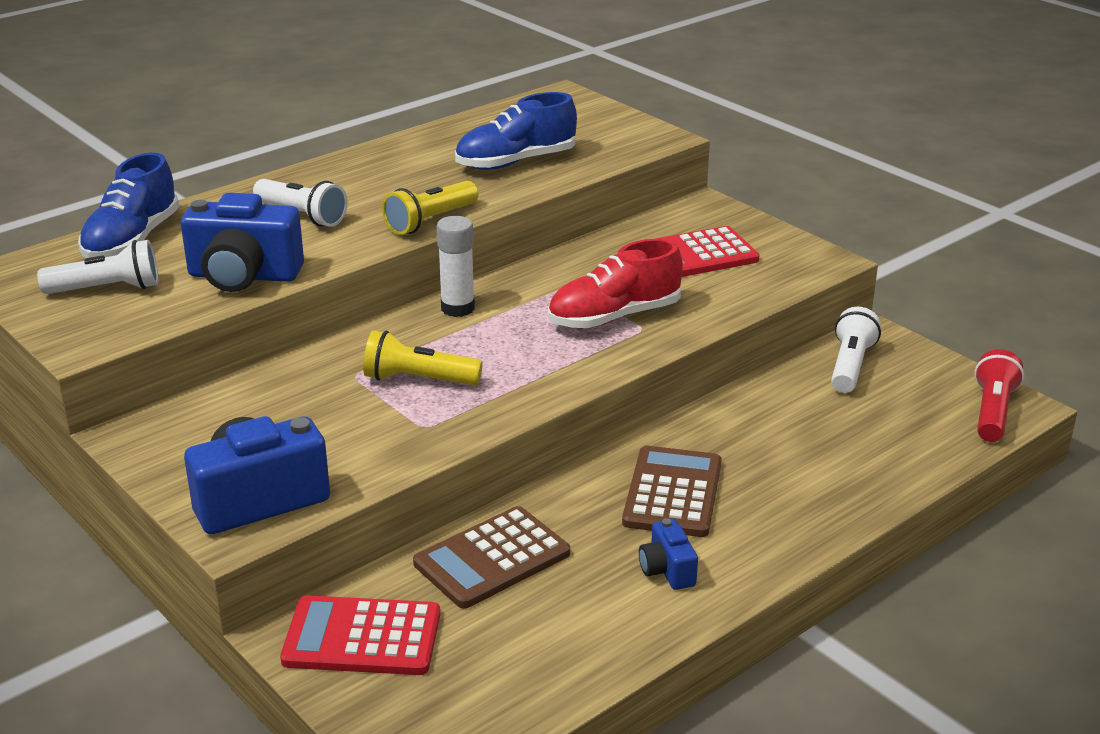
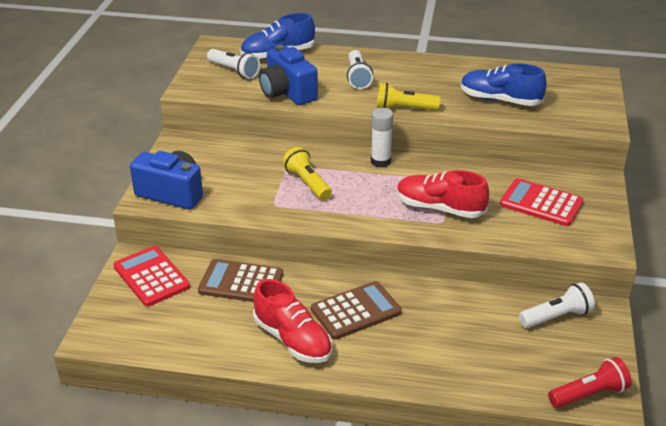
camera: 50 degrees right, 5 degrees up
blue camera [639,518,698,590] -> red shoe [253,279,332,363]

